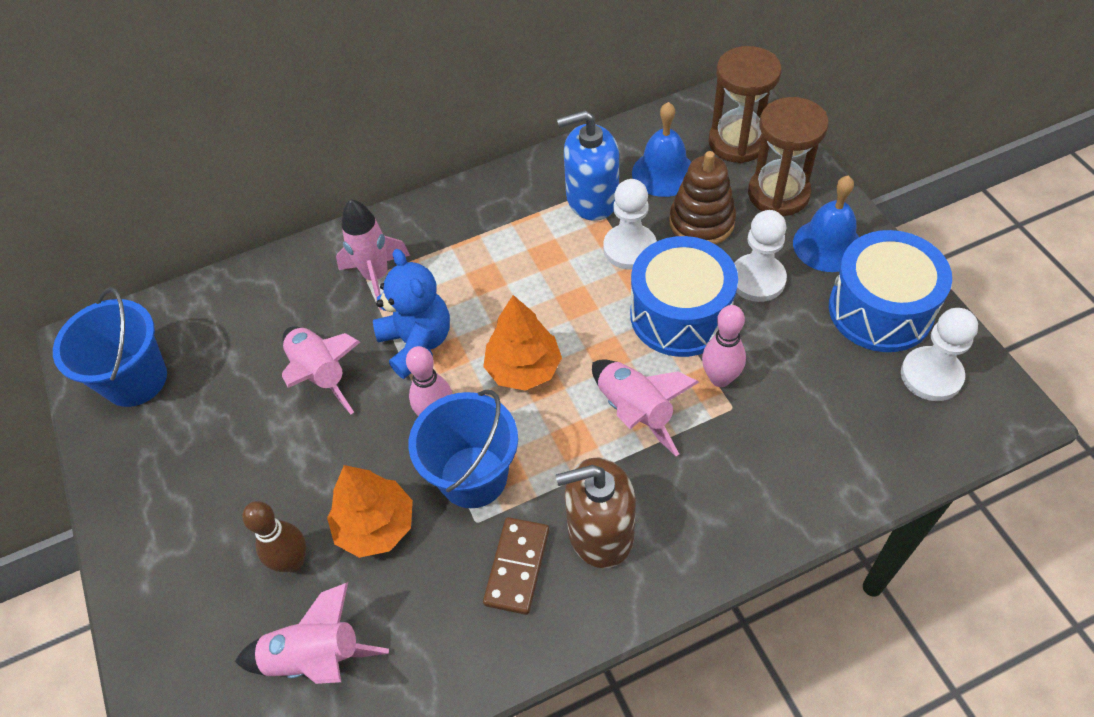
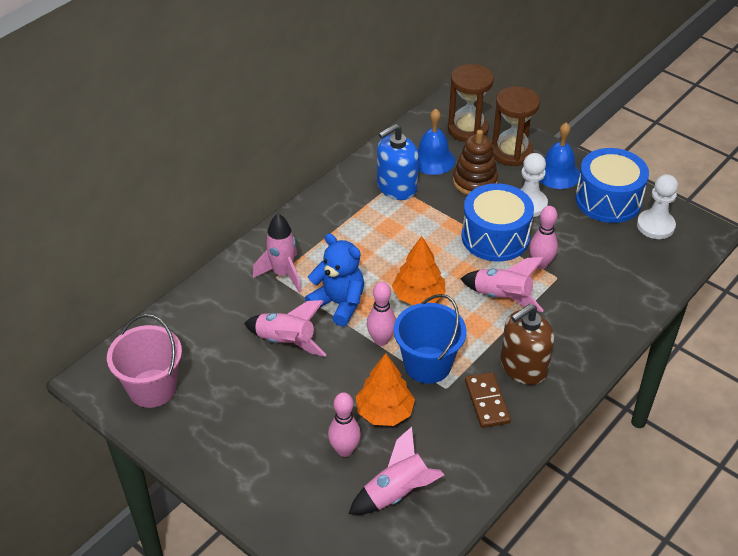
camera: 30 degrees left, 10 degrees down
blue bucket [53,287,167,407] -> pink bucket [107,314,182,408]
brown bowling pin [242,501,306,572] -> pink bowling pin [328,392,361,457]
white pawn [603,179,657,270] -> none

